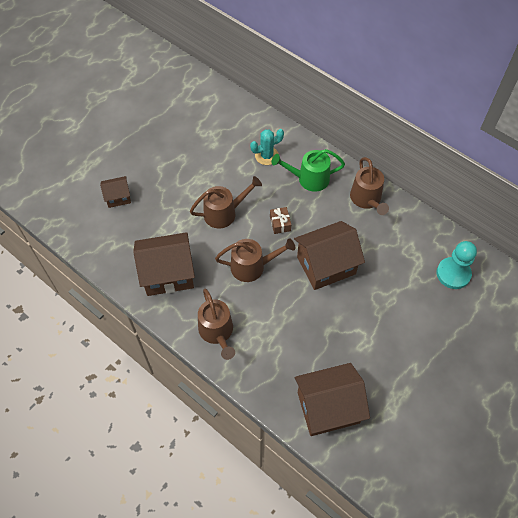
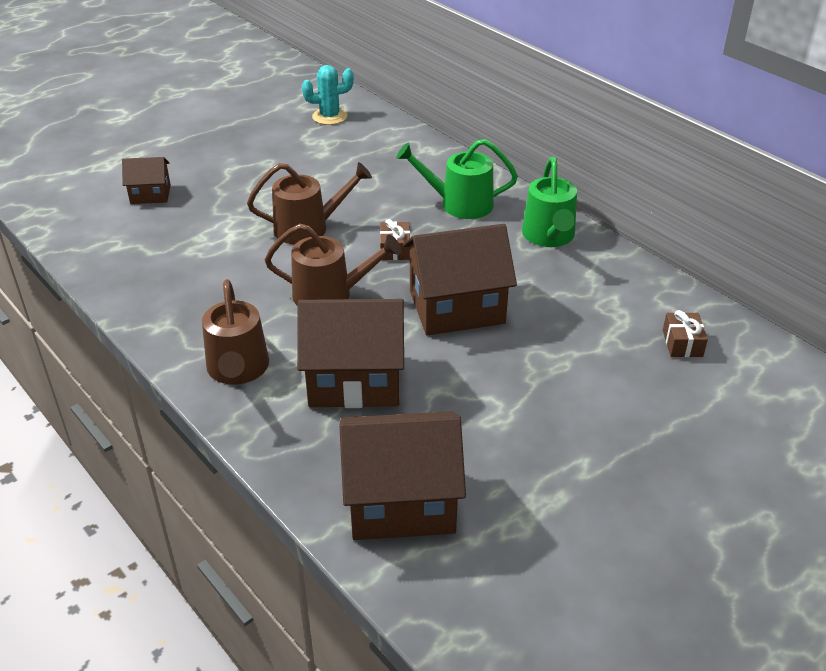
camera: 10 degrees right, 20 degrees down
brown house [133,232,195,296] -> brown house moved to [297,299,404,408]
turquoise cactus [250,129,284,165] -> turquoise cactus moved to [302,65,354,125]
brown watering can [350,157,389,215] -> green watering can [522,157,577,247]
turquoise pawn [437,241,477,289] -> brown gift [663,310,708,357]

